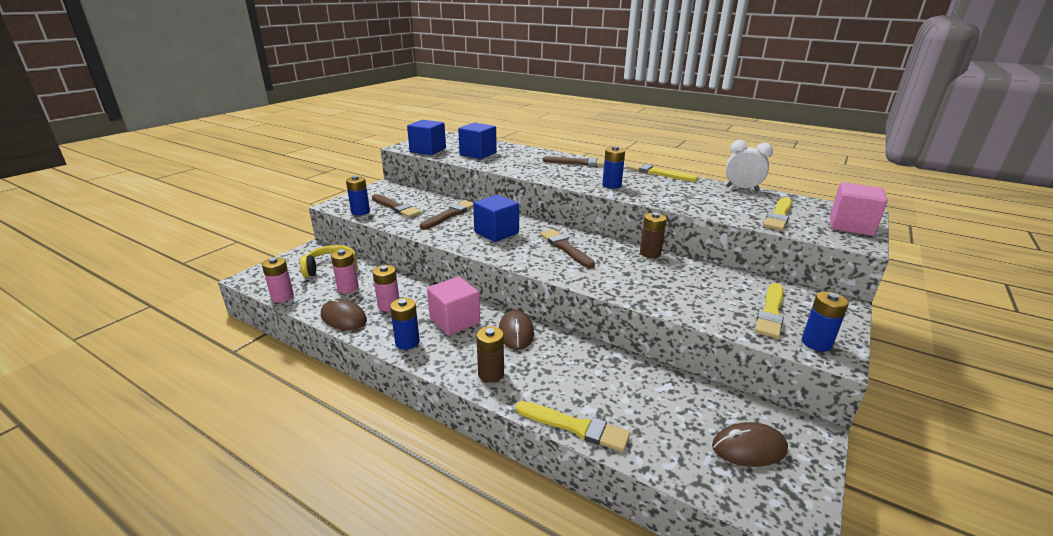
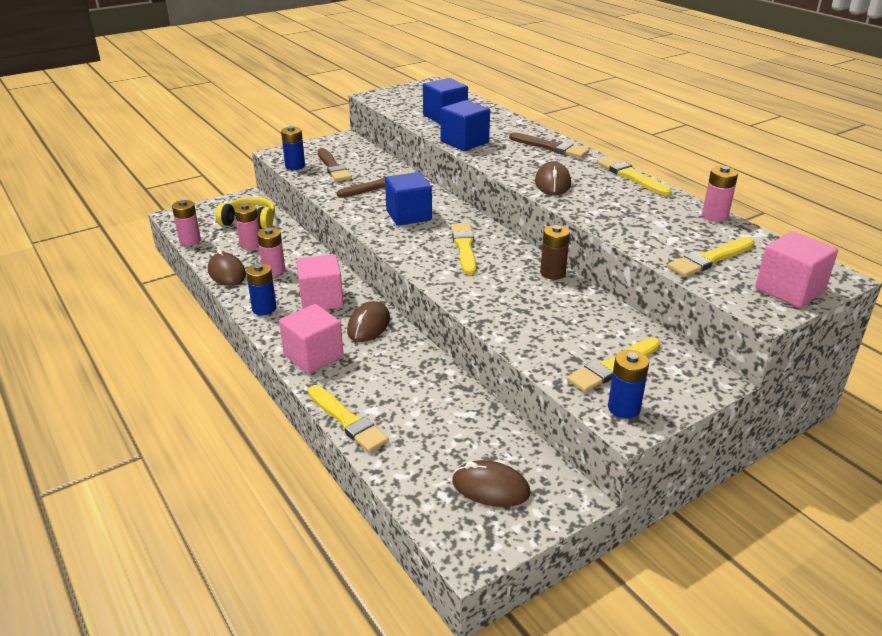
camera: 25 degrees right, 5 degrees up
blue cube [407,120,446,155] -> blue cube moved to [441,100,490,151]
brown battery [476,326,504,383] -> pink cube [279,304,344,374]
brown brush [540,229,595,268] -> yellow brush [451,223,476,275]
blue battery [602,146,625,189] -> brown mouse [535,161,571,195]
white clock [726,140,773,191] -> pink battery [702,166,738,222]

